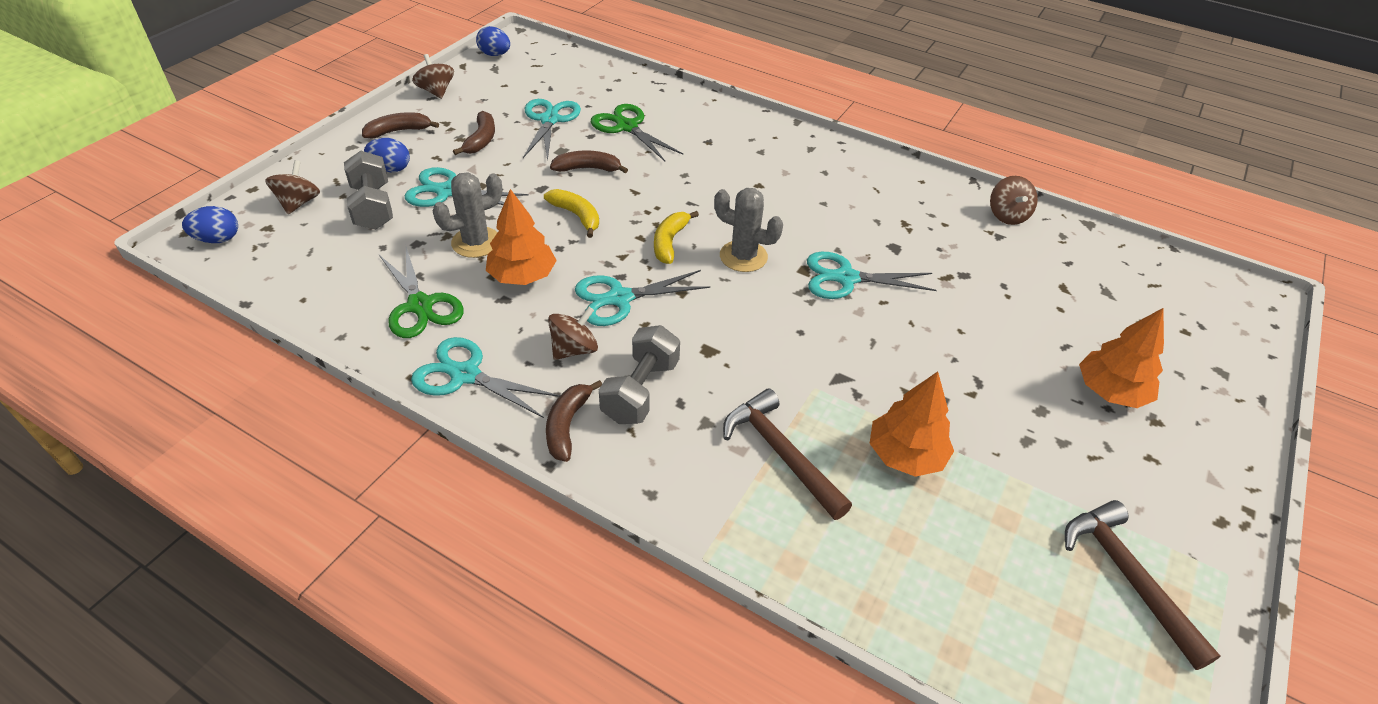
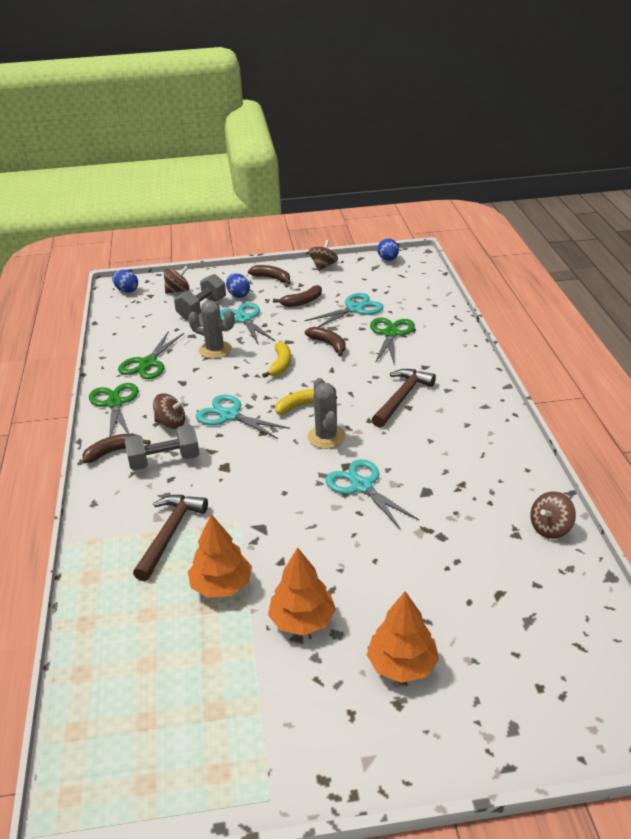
camera: 55 degrees right, 10 degrees down
turquoise scissors [411,337,560,418] -> green scissors [89,383,138,437]
orange tree [486,189,557,285] -> orange tree moved to [268,547,336,635]
brown hammer [1065,500,1220,670] -> brown hammer moved to [372,369,436,428]

